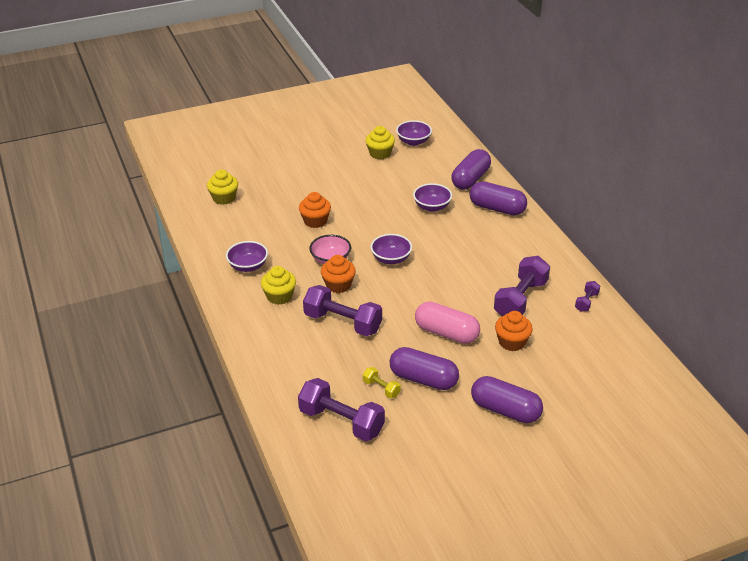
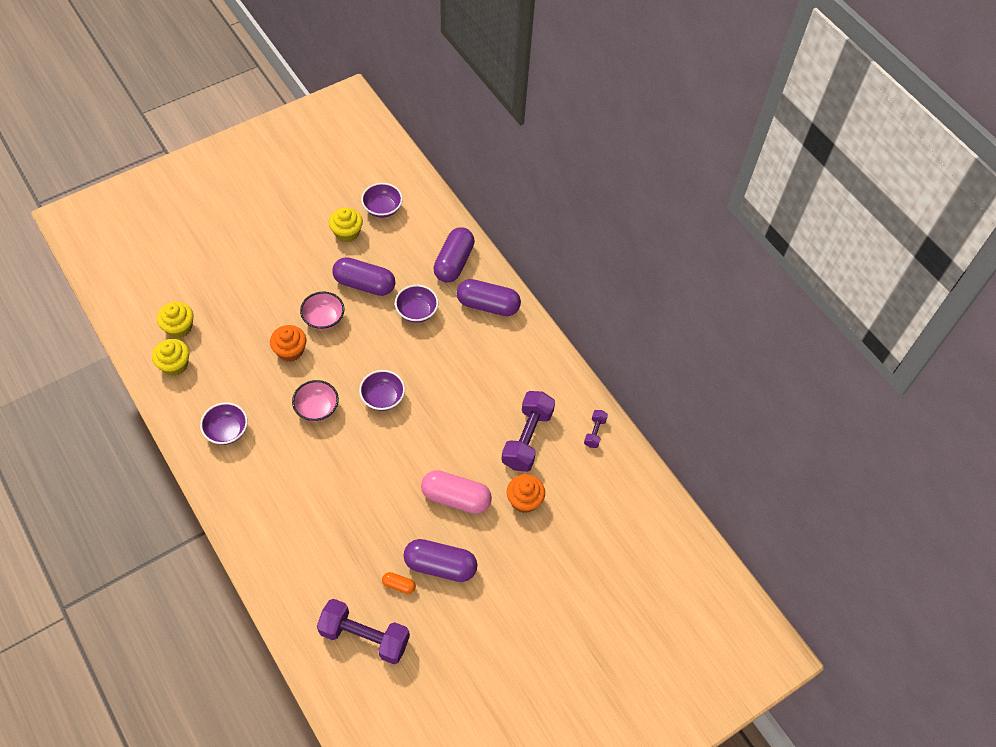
camera: 15 degrees left, 20 degrees up
yellow cupcake [261,266,296,305] -> yellow cupcake moved to [152,339,189,376]
purple dumbbell [303,285,382,336] -> none
orange cupcake [321,255,356,293] -> none
yellow dumbbell [363,367,401,398] -> orange capsule [382,572,416,594]
purple capsule [471,376,543,423] -> purple capsule moved to [332,257,395,296]
none -> pink bowl [300,292,344,330]

